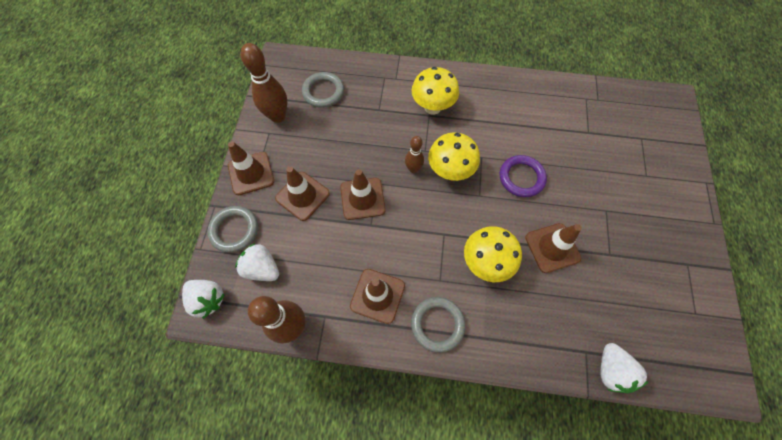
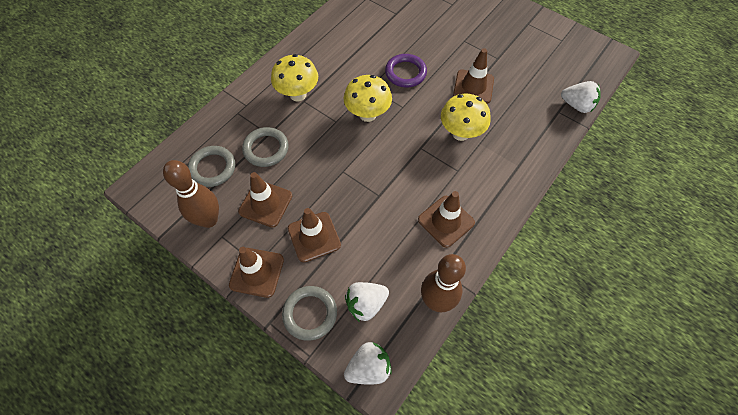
camera: 60 degrees left, 5 degrees down
brown traffic cone [340,169,386,220] -> brown traffic cone moved to [238,172,292,228]
brown bowling pin [405,136,424,173] -> none
grey ring [411,297,465,353] -> grey ring moved to [242,127,289,167]

